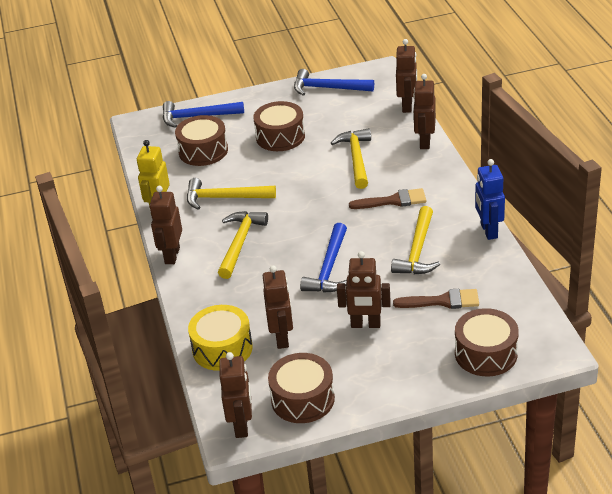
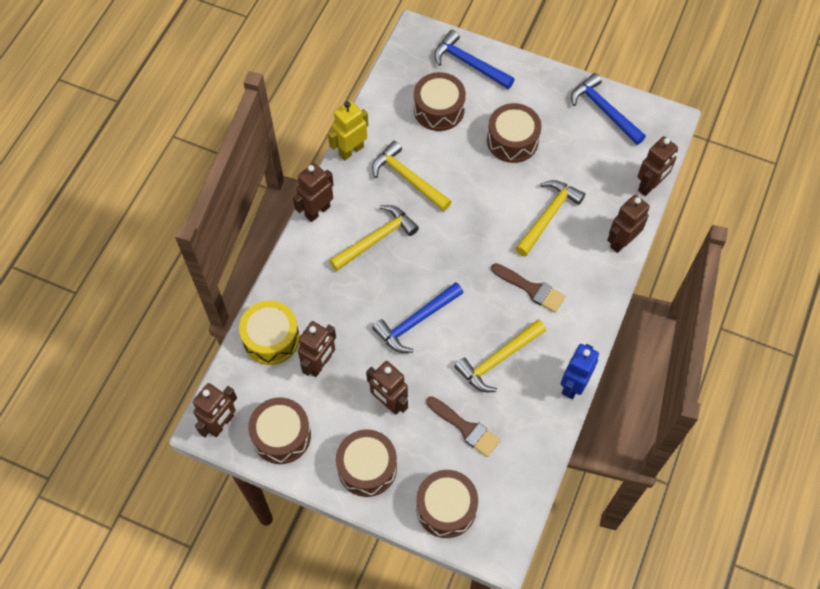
camera: 35 degrees right, 25 degrees up
none -> brown drum [336,429,397,497]

